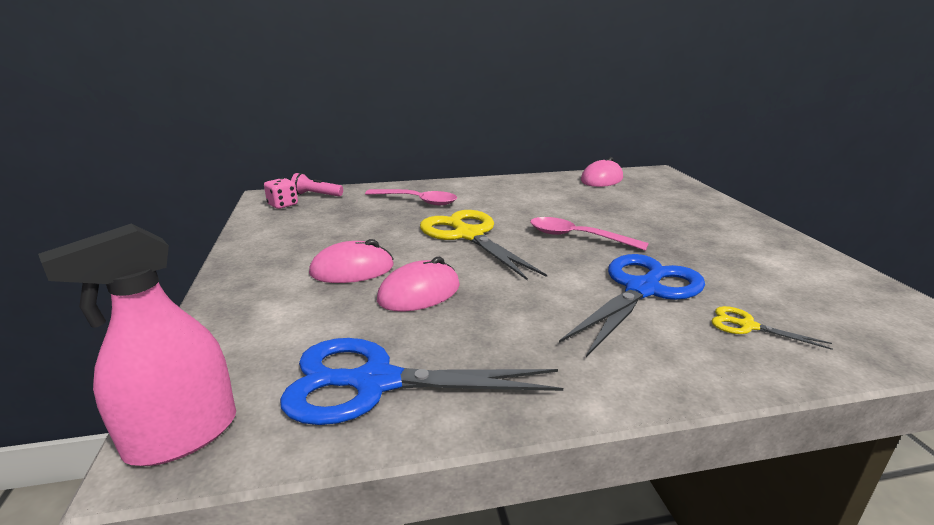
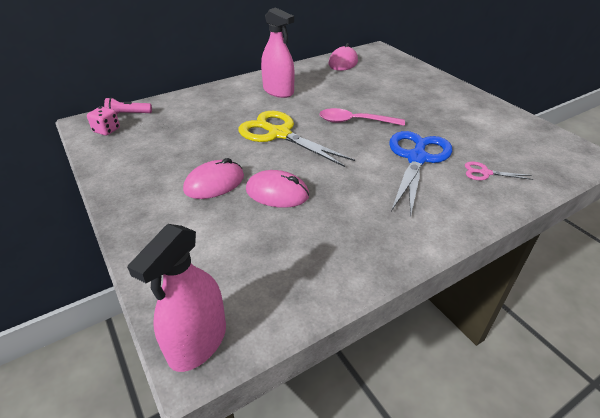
camera: 20 degrees left, 15 degrees up
blue scissors [280,338,563,425] -> none
pink spoon [365,189,457,205] -> none
pink mouse [377,257,460,312] -> pink mouse turned 75 degrees clockwise [246,170,309,208]
yellow scissors [712,306,833,350] -> pink scissors [465,162,533,180]
none -> pink spray bottle [261,7,295,98]

